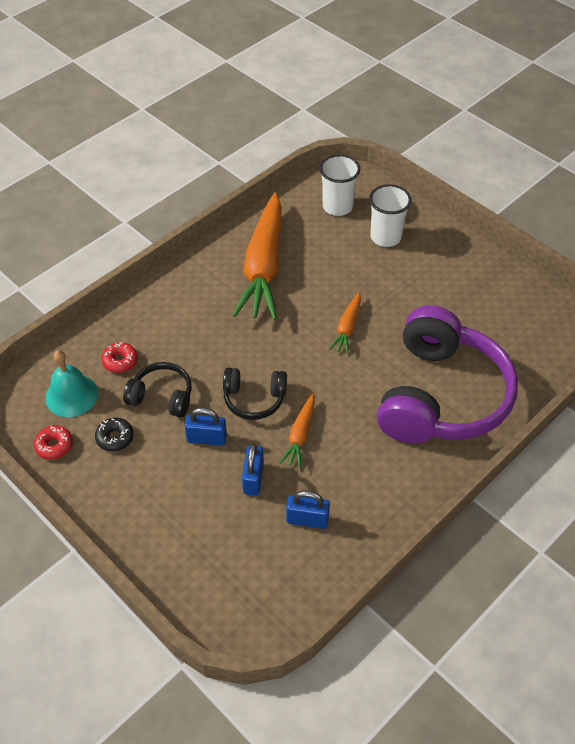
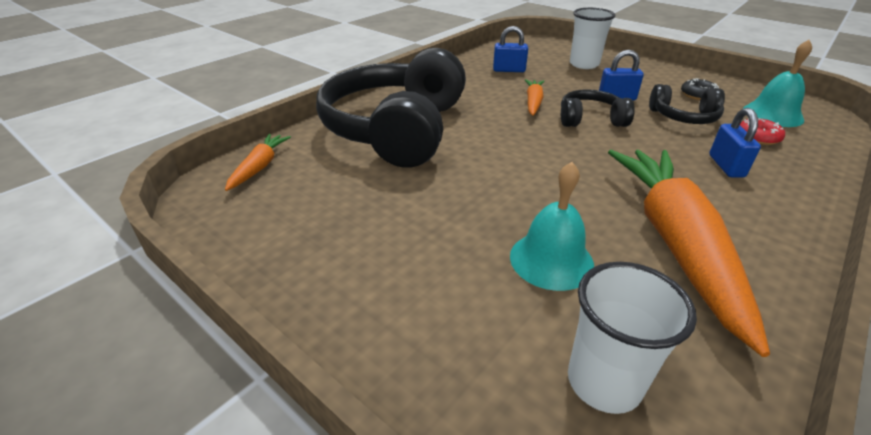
camera: 175 degrees right, 15 degrees down
red donut [33,425,73,460] -> none
blue padlock [242,443,264,496] -> blue padlock moved to [709,108,761,178]
orange carrot [328,292,361,354] -> orange carrot moved to [225,134,291,191]
white cup [369,184,412,247] -> white cup moved to [570,8,615,69]
purple headphones [377,305,518,444] -> black headphones [316,48,466,168]
none -> turquoise bell [510,162,594,291]

